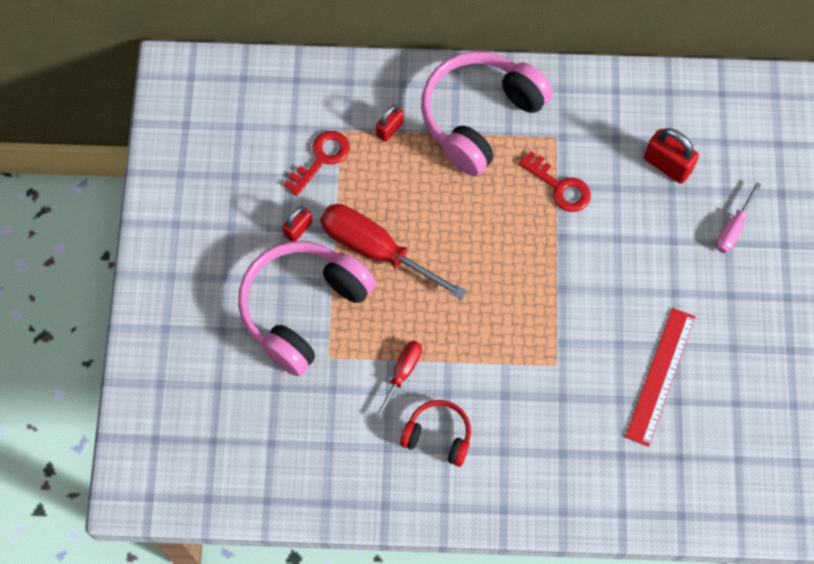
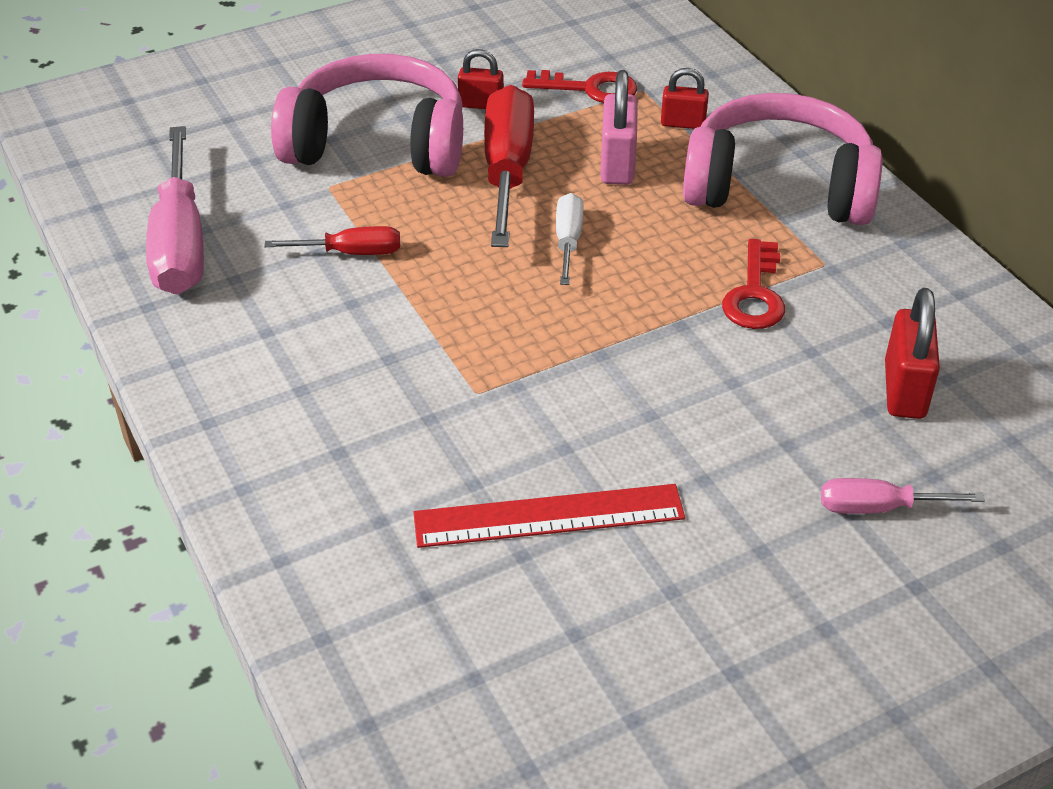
camera: 60 degrees right, 25 degrees down
red headphones [400,400,471,467] -> none
none -> pink screwdriver [146,126,204,295]
none -> white screwdriver [556,193,583,285]
none -> pink padlock [600,70,638,185]

